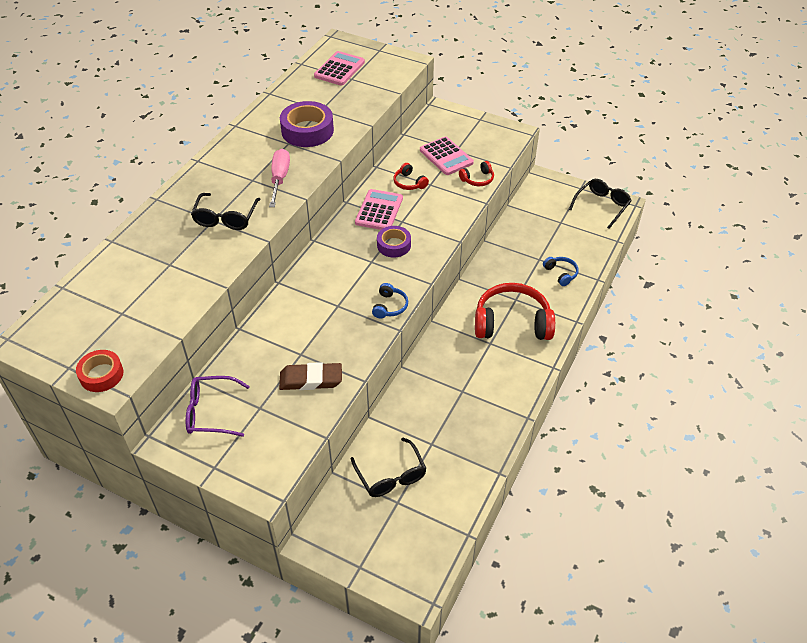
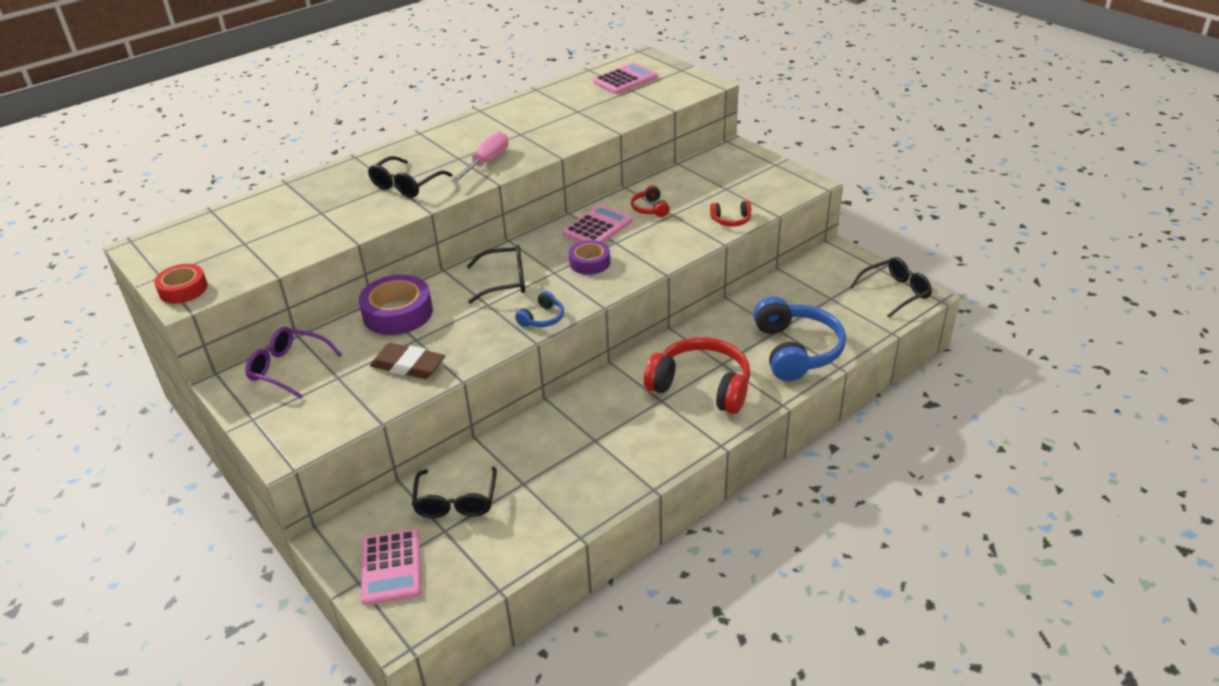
camera: 25 degrees right, 10 degrees down
purple tape [280,101,334,147] -> purple tape moved to [359,275,433,335]
pink calculator [420,136,474,175] -> pink calculator moved to [361,529,422,605]
blue headphones [543,257,579,286] -> blue headphones [753,297,846,381], size x2.20
none -> black glasses [467,245,525,304]

